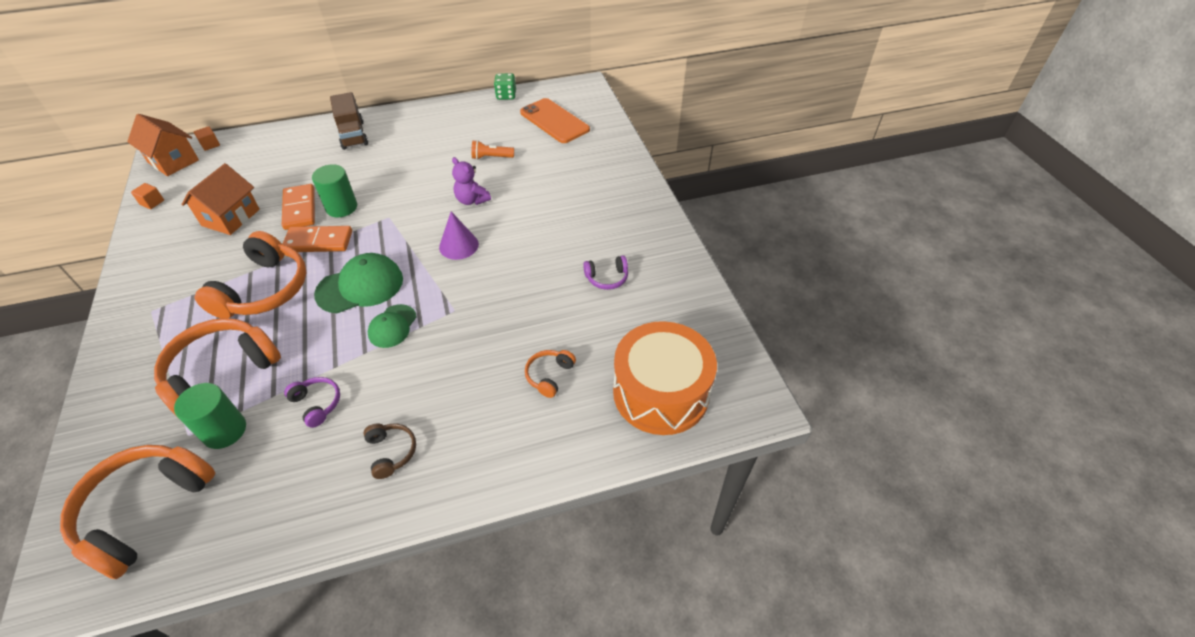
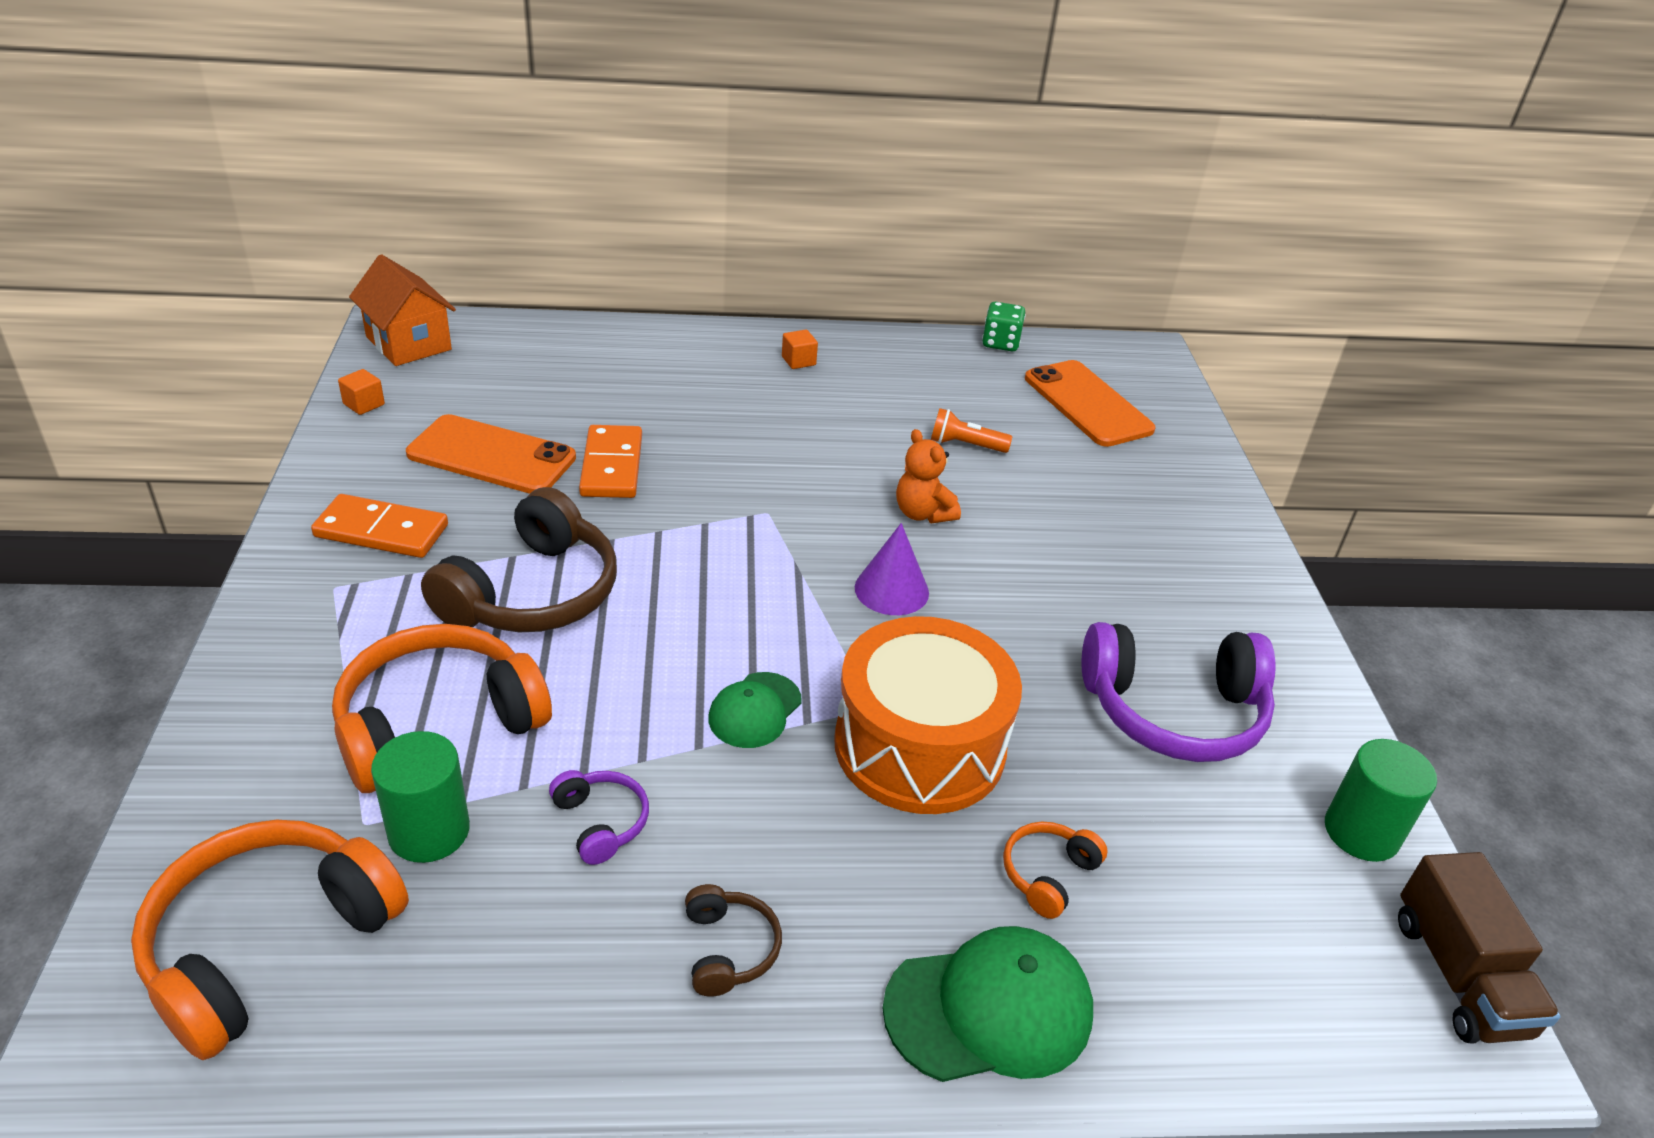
camera: 10 degrees right, 10 degrees down
orange house [181,163,260,235] -> orange phone [406,414,576,494]
orange cube [194,126,220,151] -> orange cube moved to [782,330,818,369]
orange headphones [195,231,306,318] -> brown headphones [421,487,617,633]
orange domino [283,226,352,252] -> orange domino moved to [311,494,448,558]
green cylinder [312,164,357,217] -> green cylinder moved to [1325,739,1437,862]
green cap [314,253,403,313] -> green cap moved to [883,926,1093,1082]
brown truck [330,92,368,150] -> brown truck moved to [1398,852,1560,1044]
purple teddy bear [452,157,491,205] -> orange teddy bear [896,429,961,523]
purple headphones [583,256,628,290] -> purple headphones [1082,622,1276,762], size x2.12
orange drum [613,321,717,435] -> orange drum moved to [834,616,1022,814]

